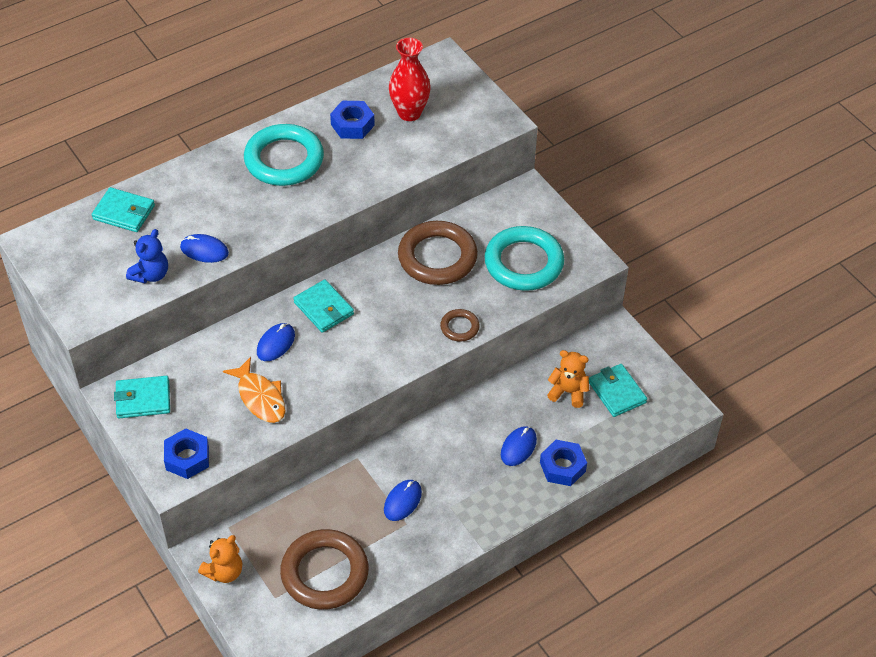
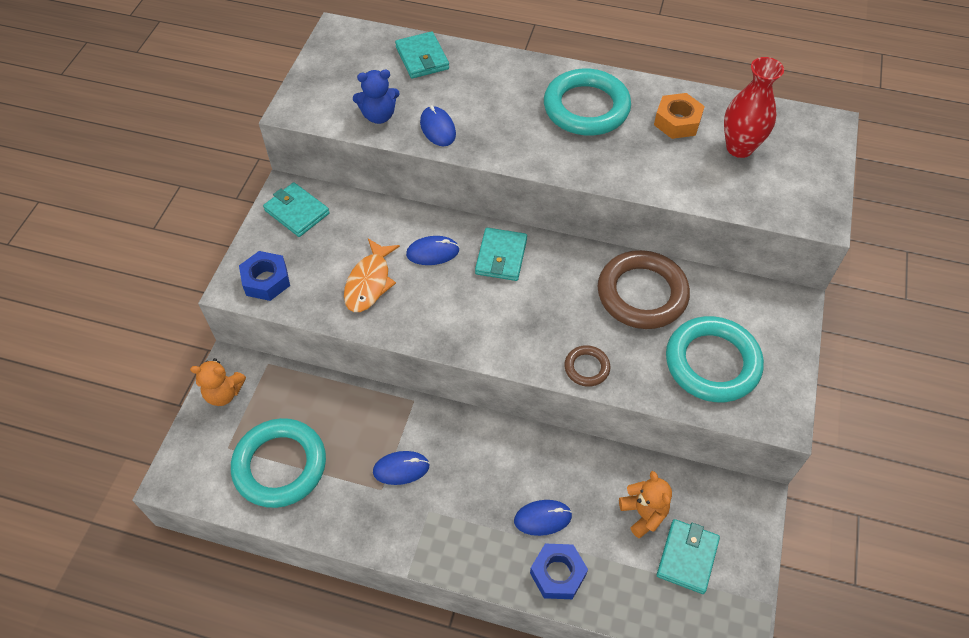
camera: 50 degrees right, 5 degrees up
brown ring [280,529,369,610] -> turquoise ring [231,418,326,508]
blue nut [330,101,375,139] -> orange nut [654,93,705,139]

